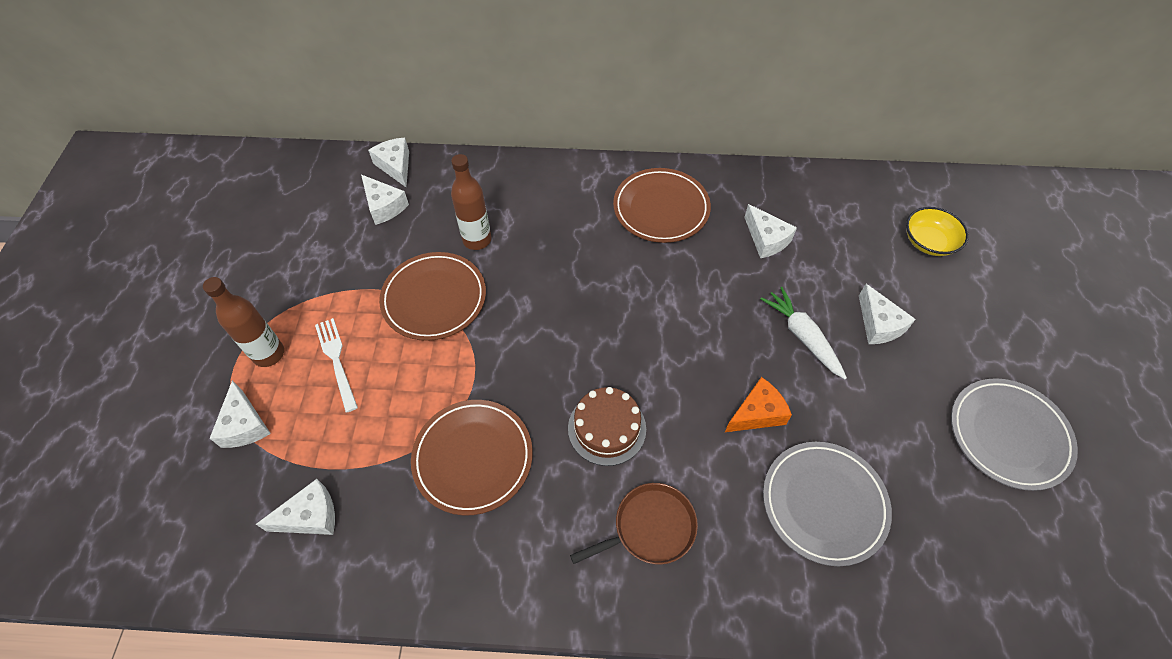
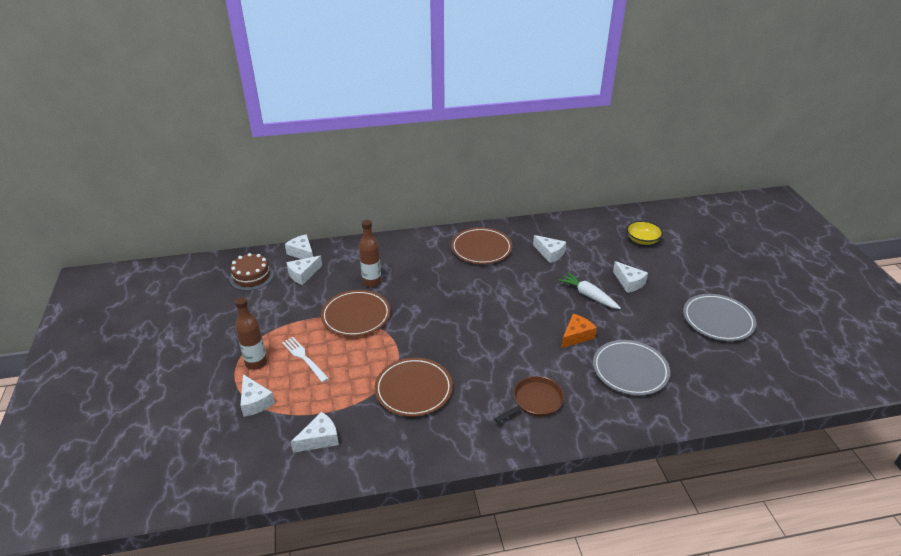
camera: 15 degrees left, 20 degrees down
white cheese [361,175,409,225] -> white cheese turned 105 degrees clockwise [286,256,322,285]
brown cake [568,387,646,466] -> brown cake moved to [230,253,274,291]

